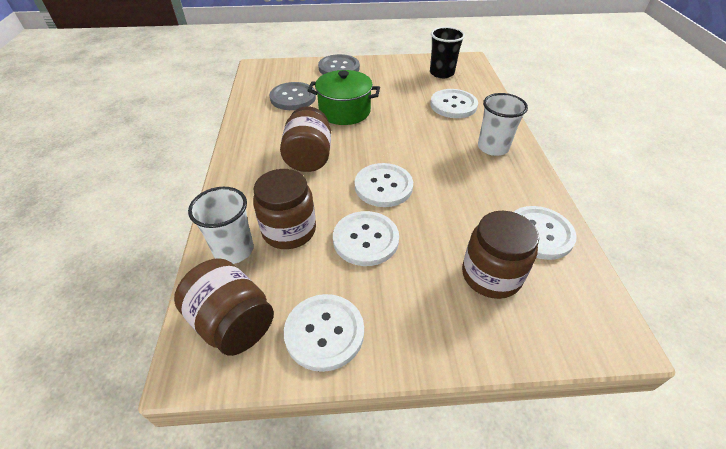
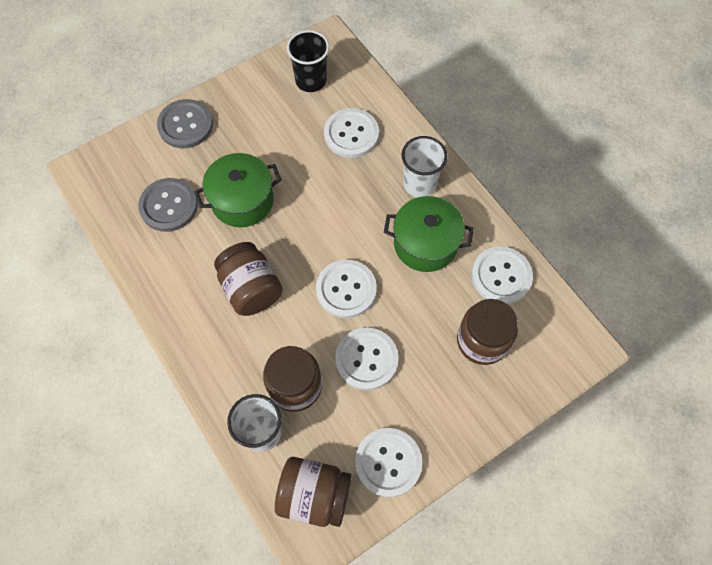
camera: 30 degrees left, 20 degrees up
none -> green pot [384,196,473,272]

